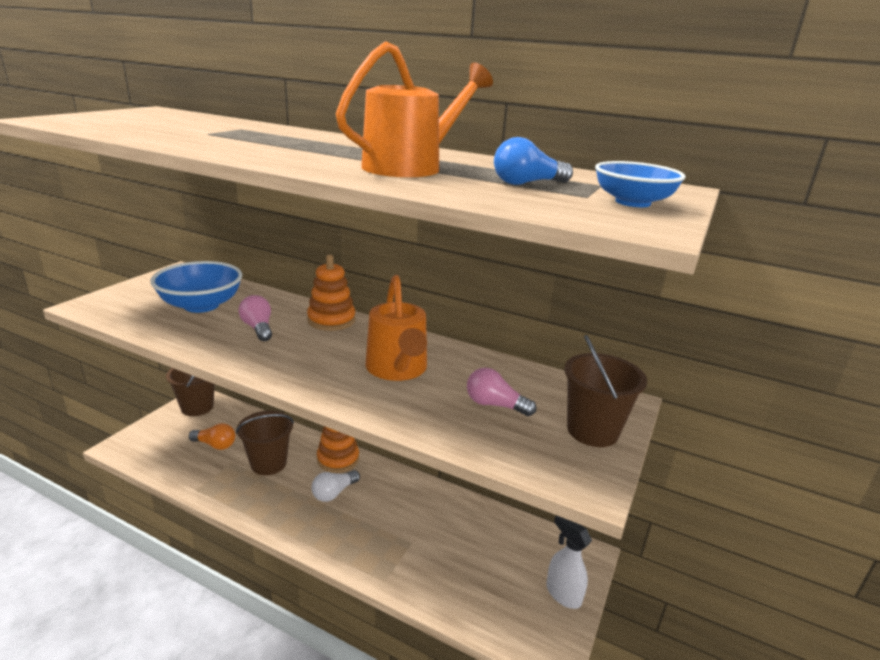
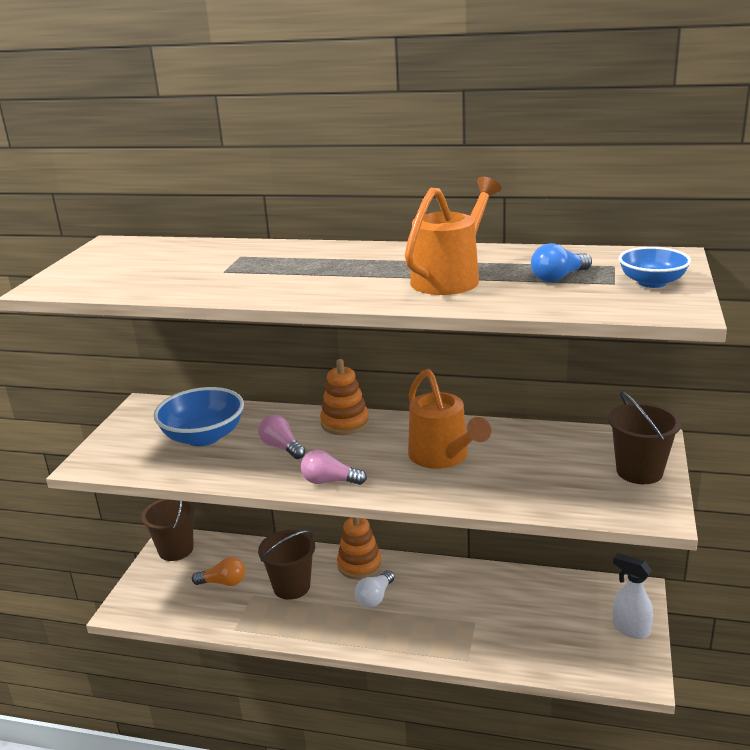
camera: 10 degrees left, 0 degrees up
pink light bulb [467,368,536,416] -> pink light bulb moved to [301,450,367,485]

